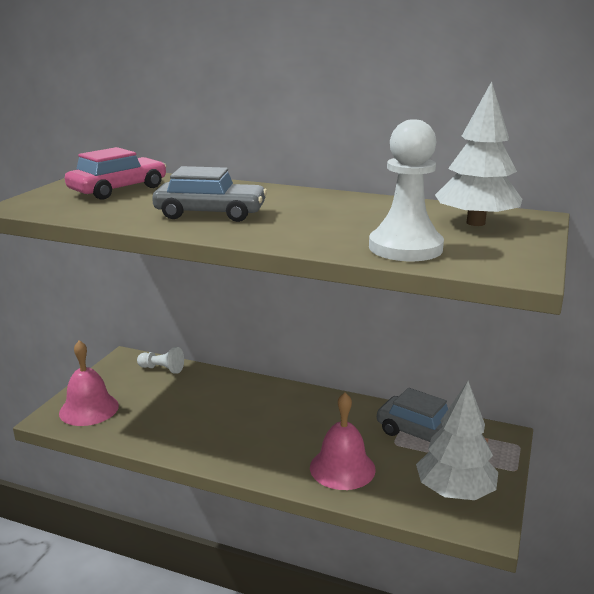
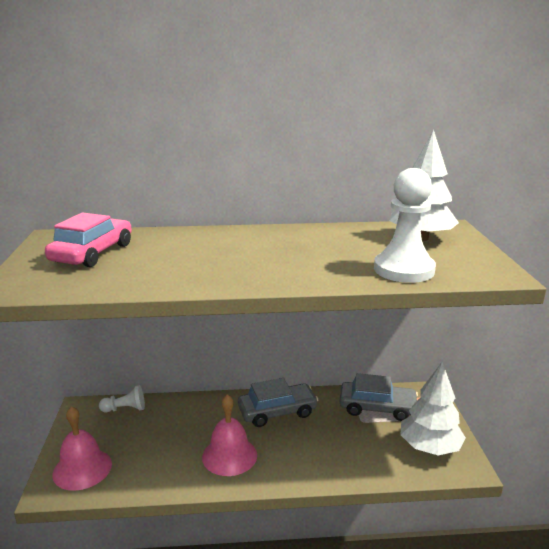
camera: 25 degrees left, 0 degrees up
grey car [152,166,267,222] -> grey car moved to [238,378,318,427]
pink bell [310,392,376,490] -> pink bell moved to [202,394,257,476]

